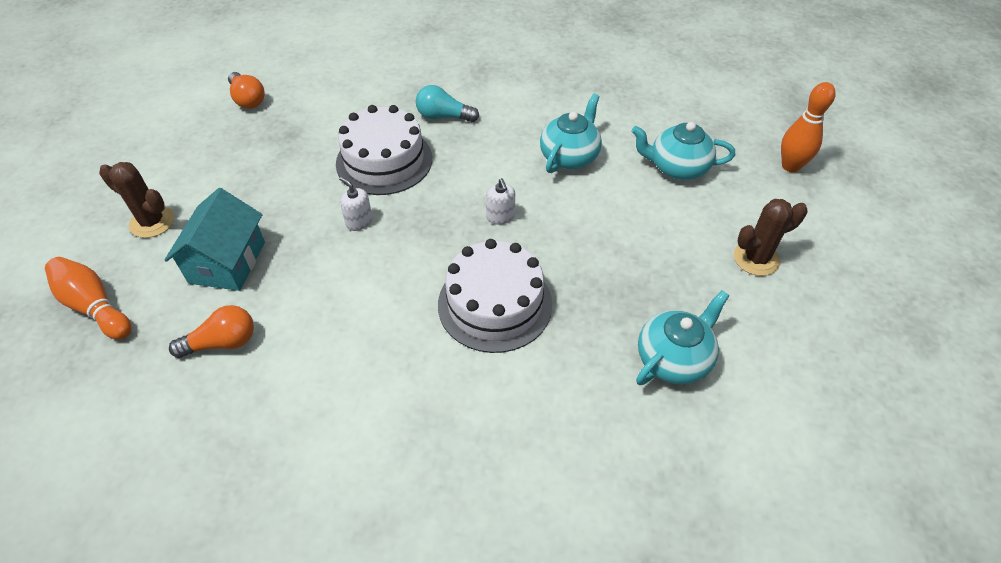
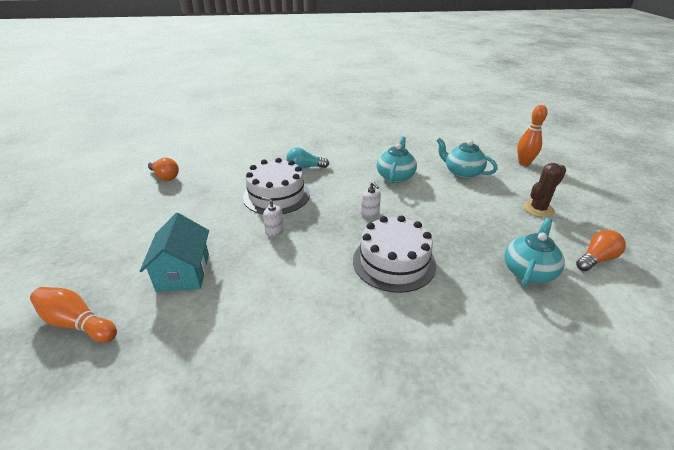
camera: 15 degrees left, 15 degrees down
brown cactus [99,162,174,238] -> none
orange light bulb [169,305,254,358] -> orange light bulb moved to [576,230,626,271]
turquoise teapot [632,122,735,180] -> turquoise teapot turned 45 degrees clockwise [436,138,497,179]

